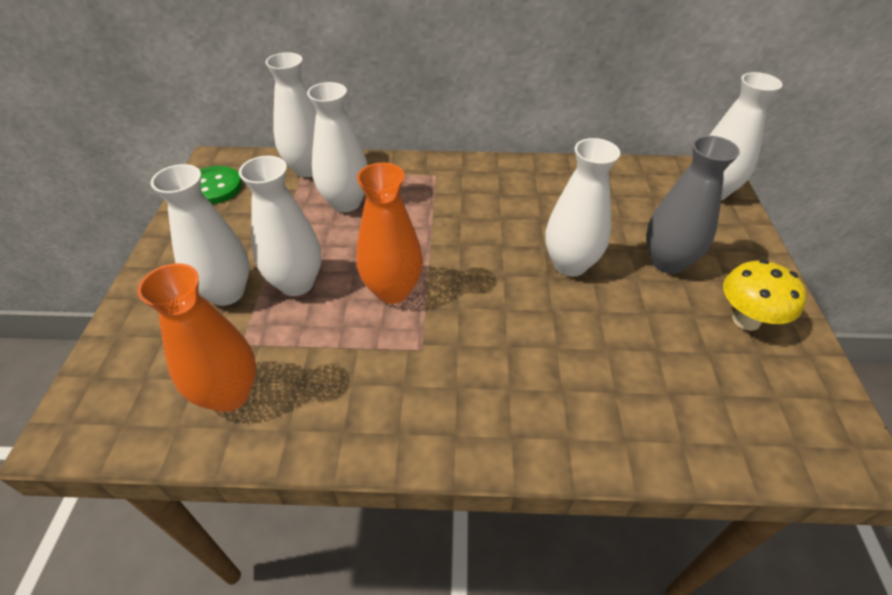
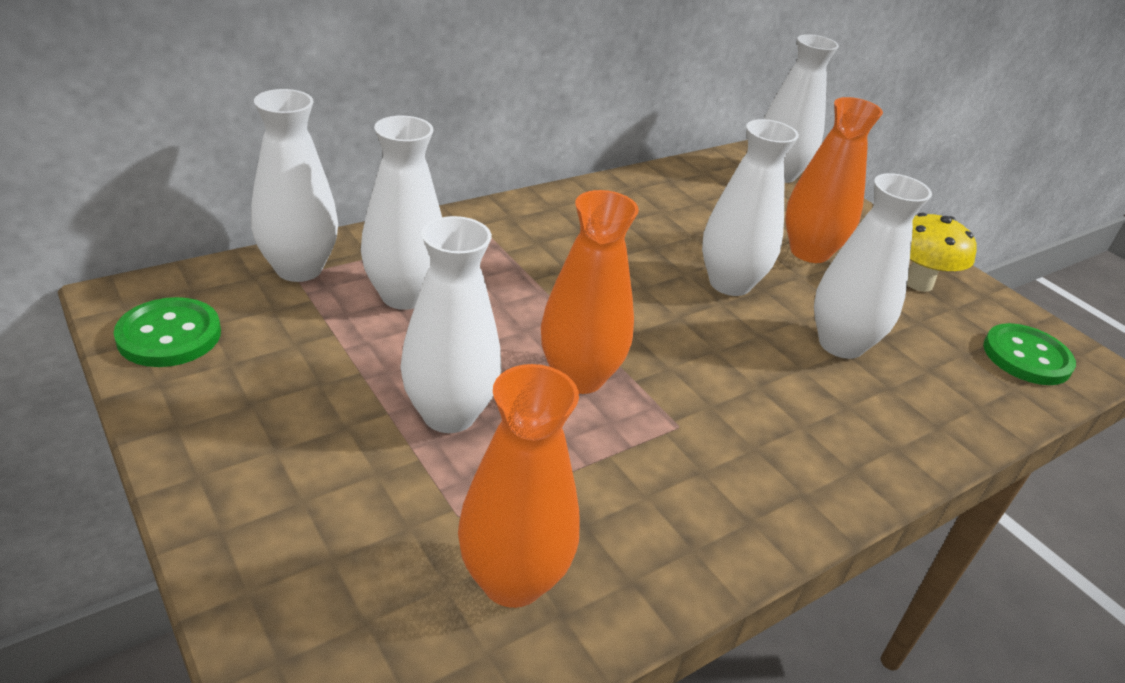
camera: 40 degrees left, 10 degrees down
white vase [151,164,249,306] -> white vase moved to [814,173,932,359]
grey vase [646,136,740,274] -> orange vase [785,97,883,263]
none -> green button [983,323,1076,385]

